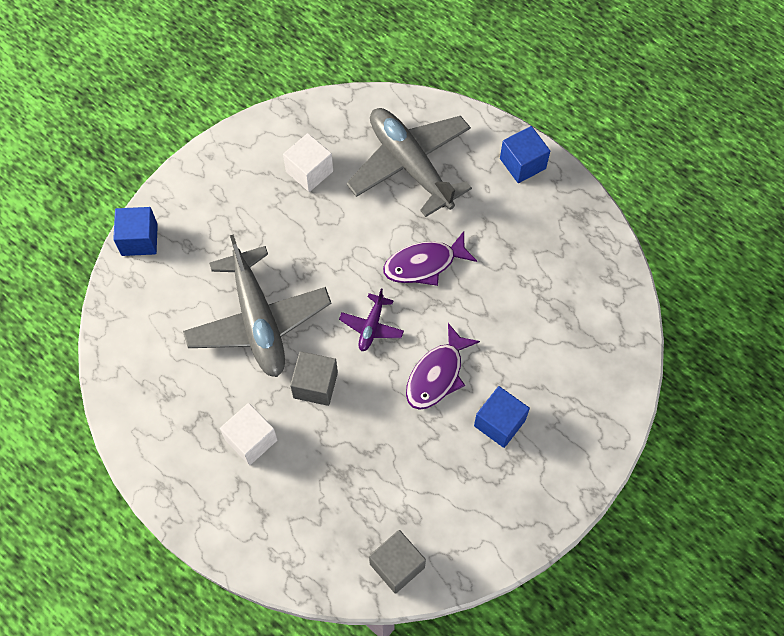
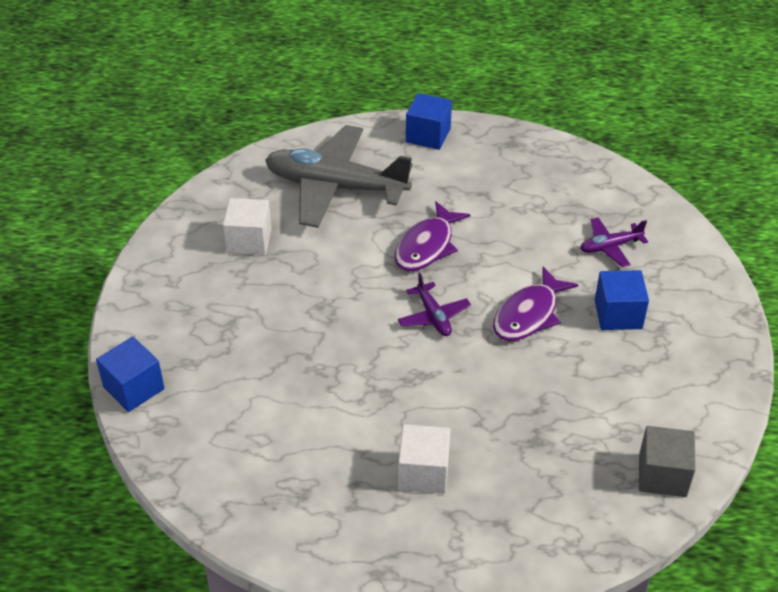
camera: 40 degrees left, 20 degrees down
grey plane [183,234,331,377] -> none
grey cube [290,351,338,406] -> none
purple fish [406,323,480,410] -> purple fish turned 45 degrees clockwise [493,267,578,341]
none -> purple plane [580,217,648,267]

